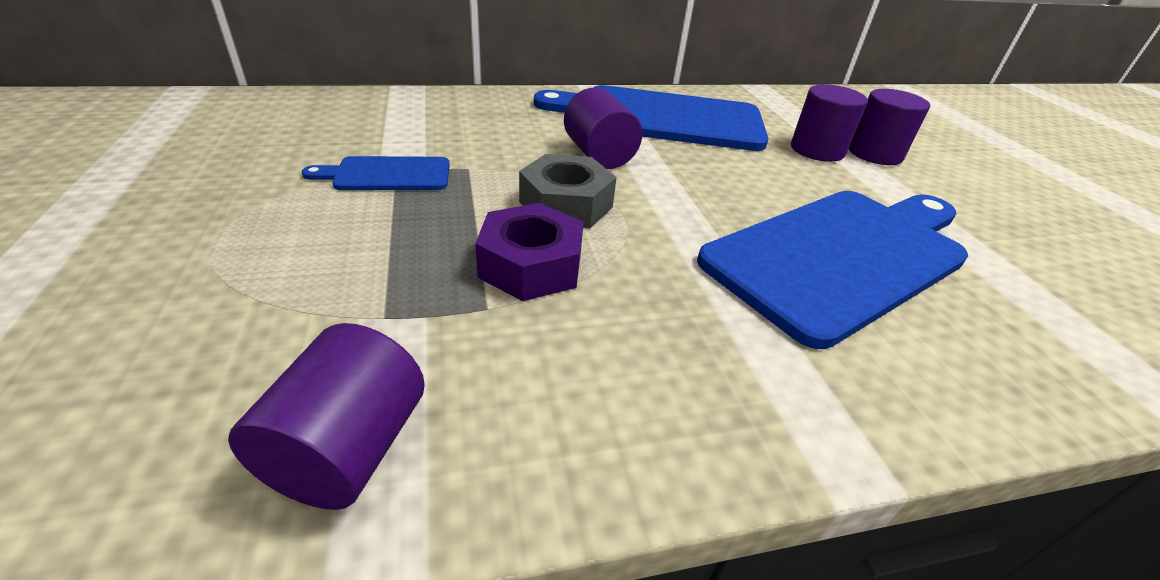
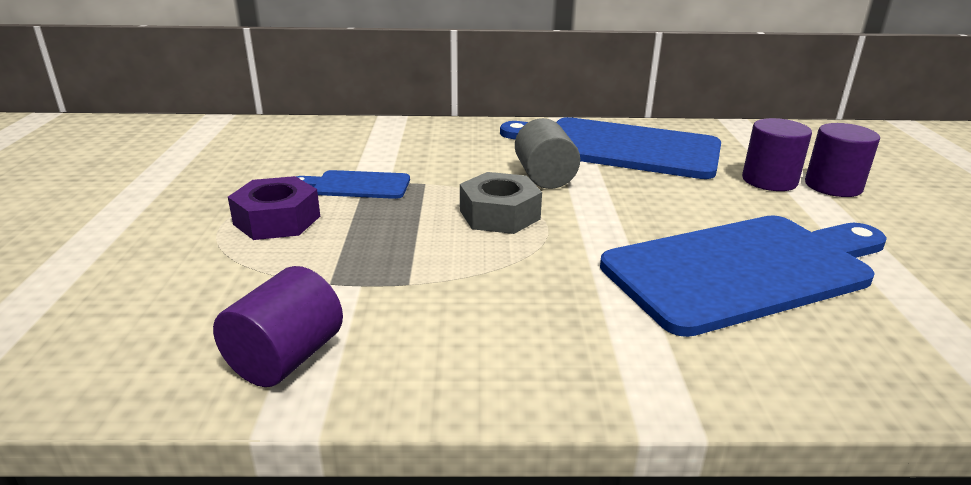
camera: 15 degrees right, 10 degrees down
purple nut [475,203,584,301] -> purple nut moved to [228,176,320,240]
purple cylinder [564,87,642,169] -> grey cylinder [515,118,580,189]

